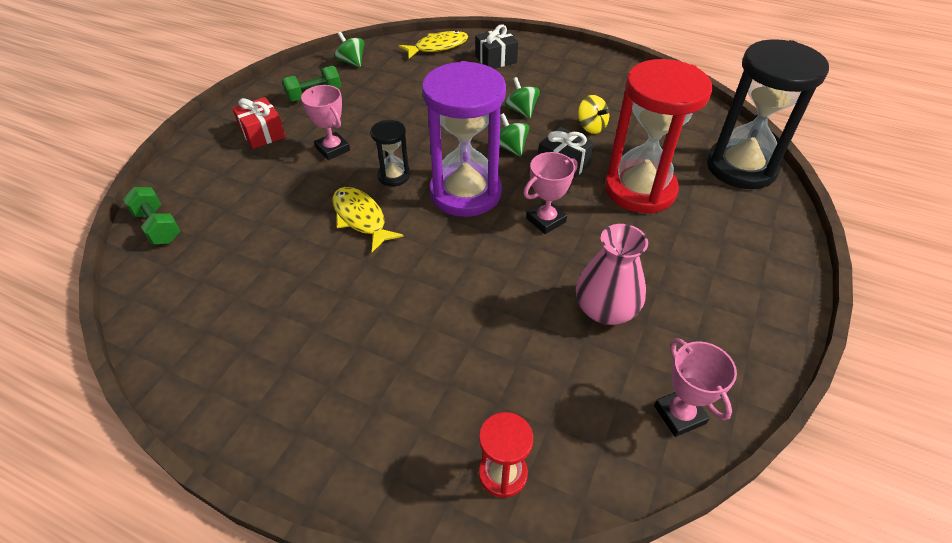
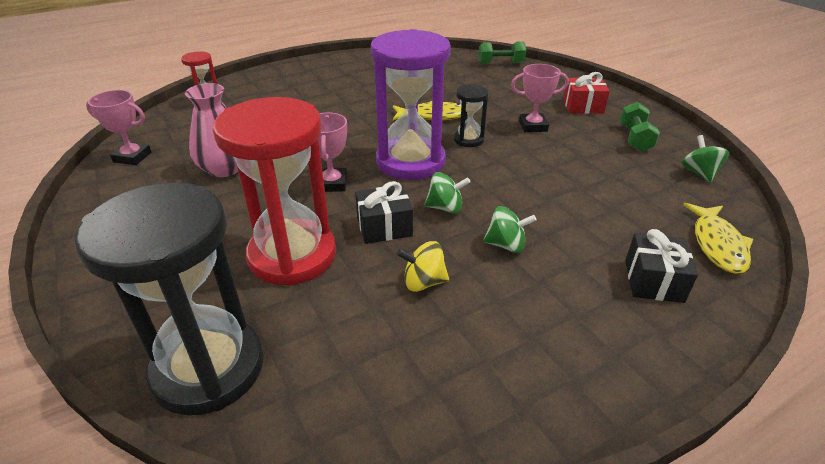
camera: 125 degrees right, 10 degrees down
green spinning top [335,32,364,67] -> green spinning top turned 90 degrees counterclockwise [682,135,729,183]

